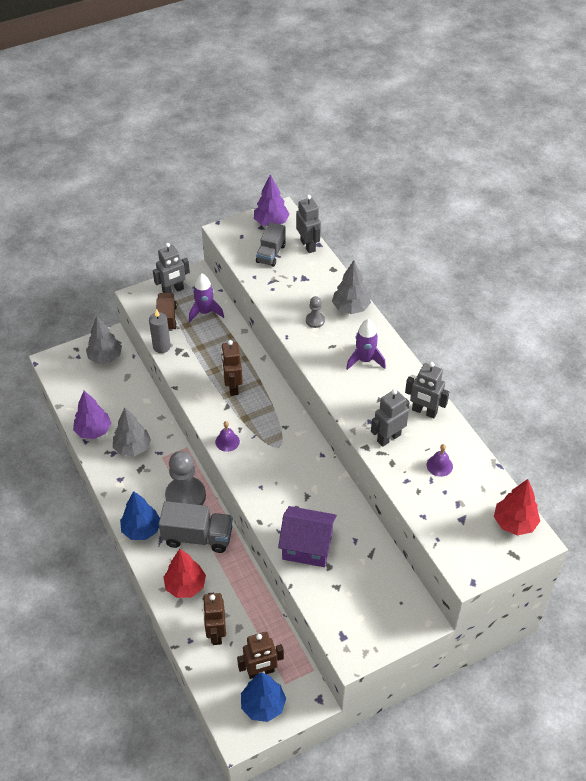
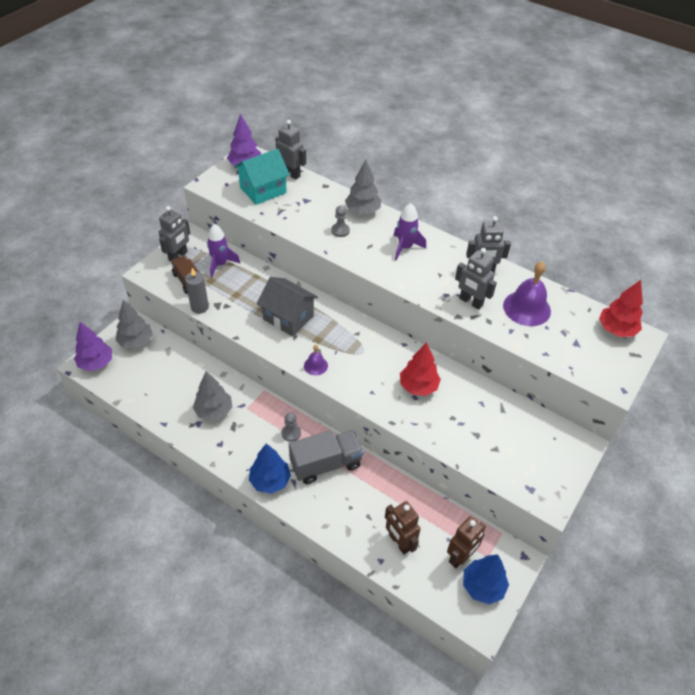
camera: 30 degrees left, 0 degrees up
purple tree [73,391,111,439] -> purple tree moved to [74,322,112,371]
red tree [163,549,206,598] -> red tree moved to [400,342,441,396]
grey pawn [165,451,206,505] -> grey pawn [282,412,301,442], size x0.48
brown robot [221,340,243,396] -> grey house [257,277,318,337]
grey truck [256,222,286,267] -> turquoise house [234,149,290,205]
purple house [278,506,337,567] -> none
grey robot [371,389,410,447] -> grey robot turned 75 degrees counterclockwise [455,248,497,310]
purple bell [427,444,453,477] -> purple bell [503,262,551,326], size x1.93

